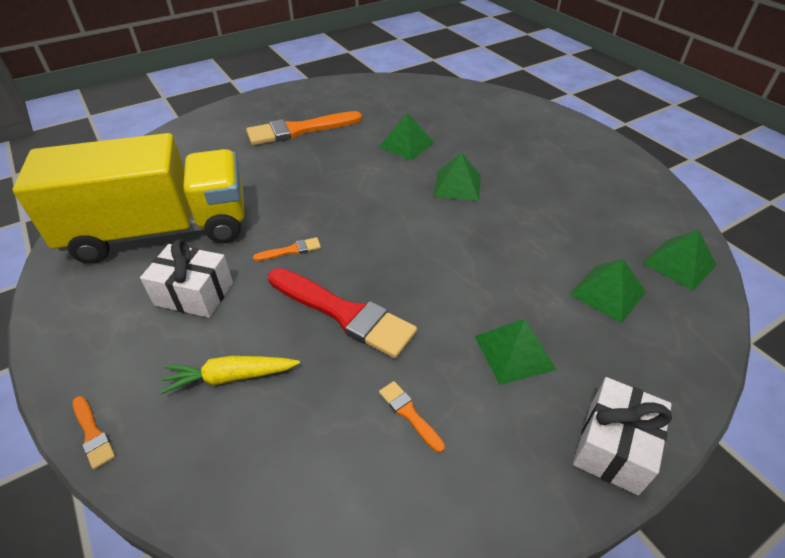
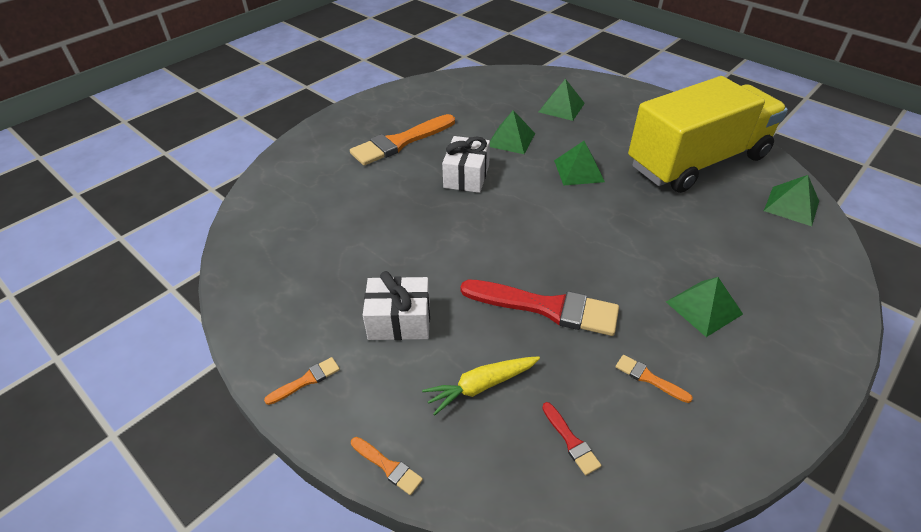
camera: 15 degrees left, 0 degrees up
yellow truck [12,133,245,264] -> yellow truck moved to [628,76,788,193]
orange brush [253,237,321,261] -> orange brush moved to [264,357,340,405]
green pyramid [570,259,646,323] -> green pyramid moved to [539,79,585,121]
white gift [573,377,672,495] -> white gift moved to [442,136,490,193]
none -> red brush [542,402,602,475]

